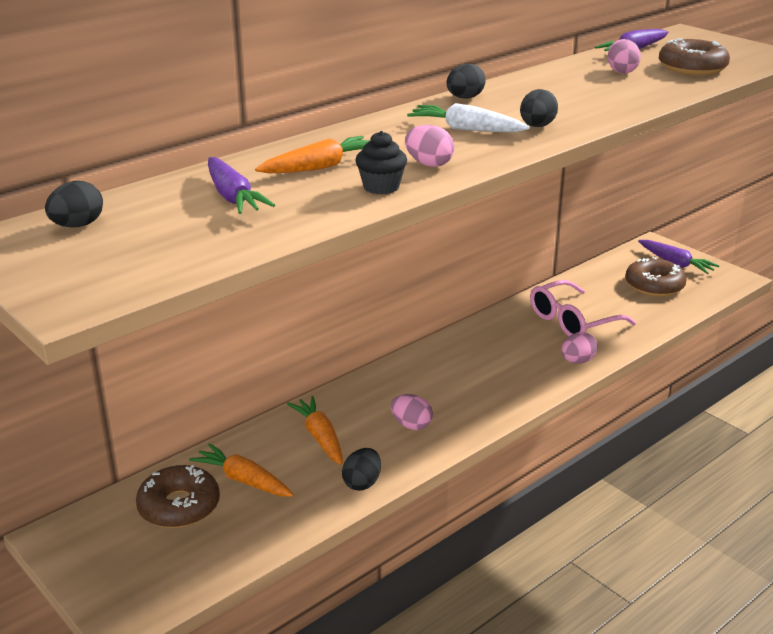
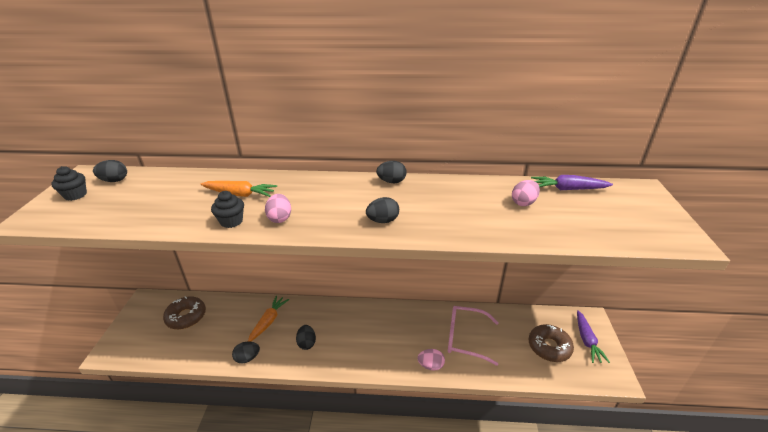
camera: 45 degrees right, 5 degrees up
orange carrot [189,443,294,497] -> none
purple carrot [208,157,275,214] -> none
pink egg [391,394,433,430] -> black egg [296,325,316,350]
white carrot [407,103,530,132] -> none
brown donut [659,38,730,76] -> none
none -> black cupcake [52,166,87,201]

